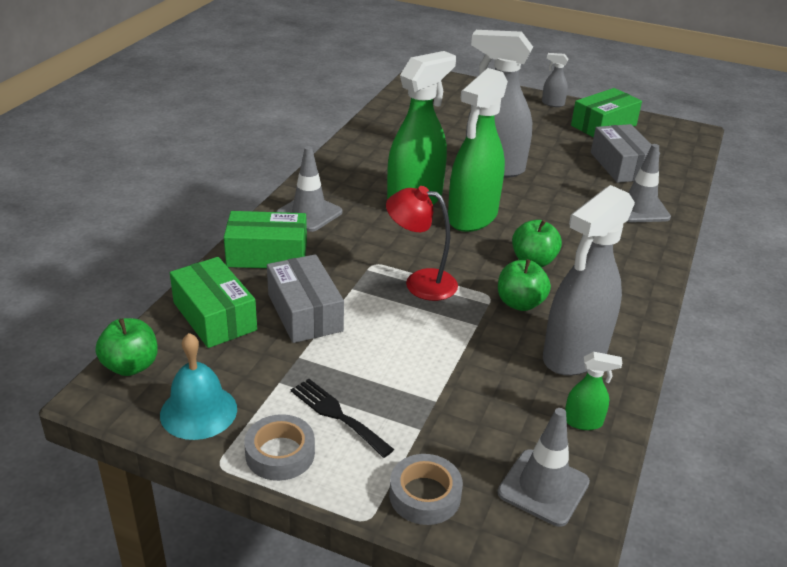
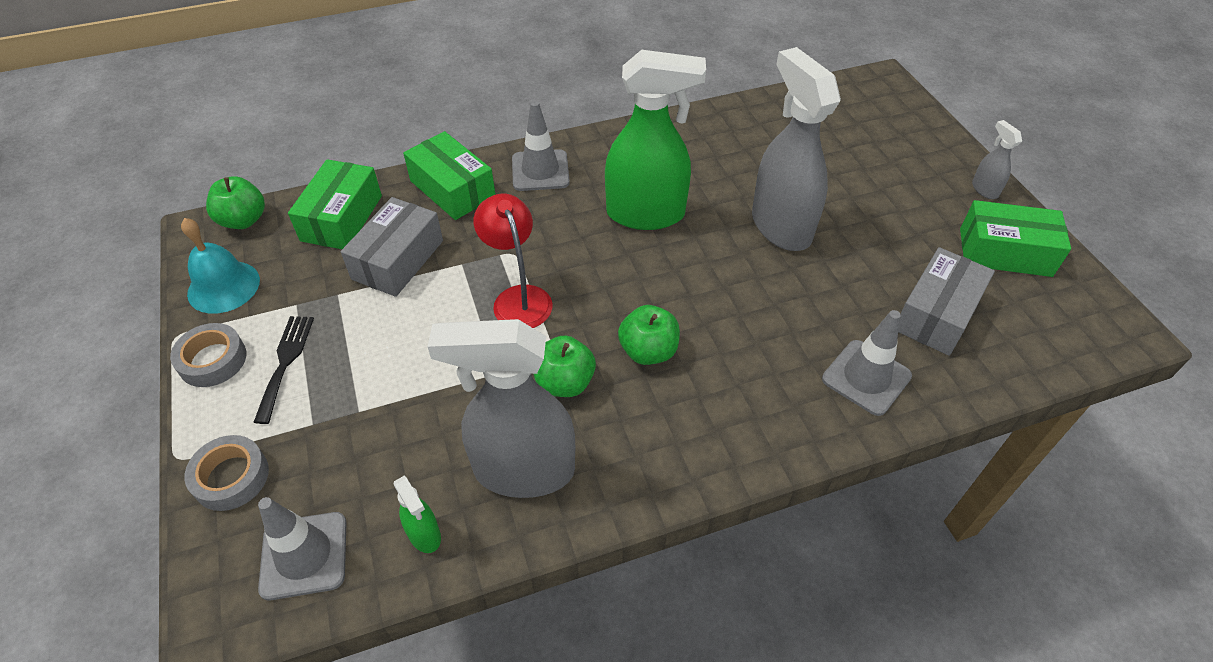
camera: 50 degrees right, 15 degrees up
green spray bottle [448,68,508,232] -> none

